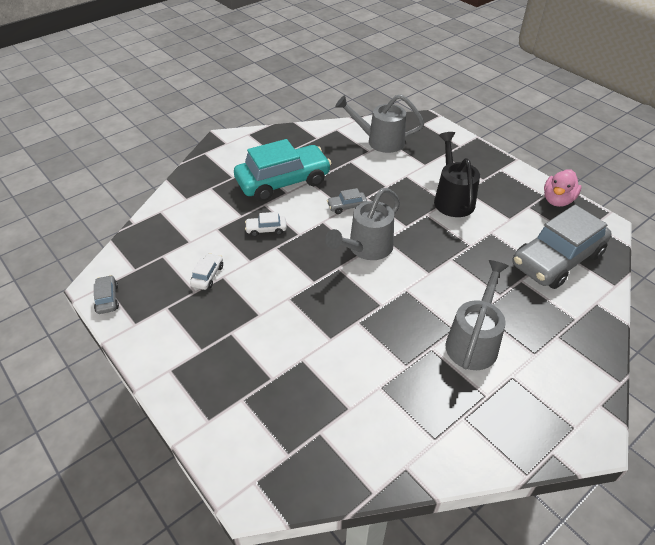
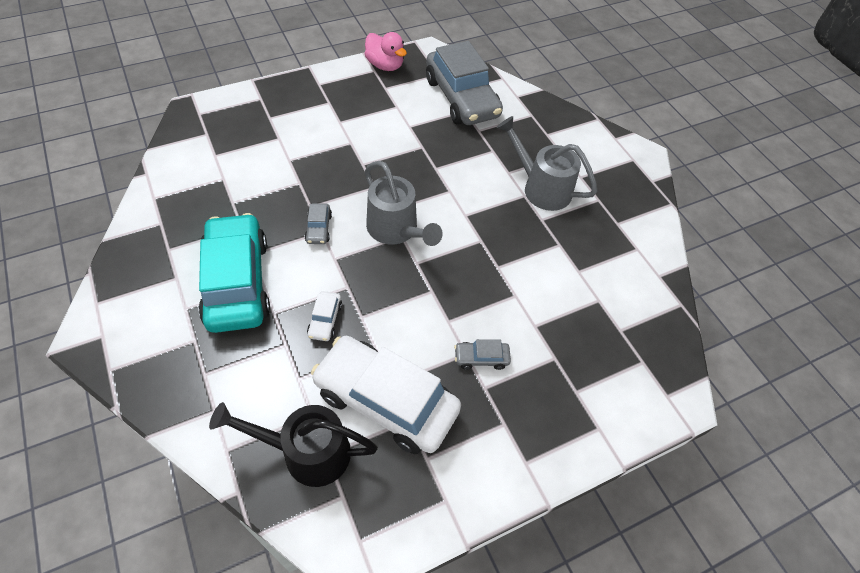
camera: 80 degrees left, 10 degrees up
grey car [94,275,119,314] -> grey car moved to [454,339,511,370]
white car [190,253,223,290] -> white car [311,336,461,454], size x2.47
grey watering can [335,94,424,153] -> none
black watering can [434,132,480,217] -> black watering can moved to [209,402,378,487]

